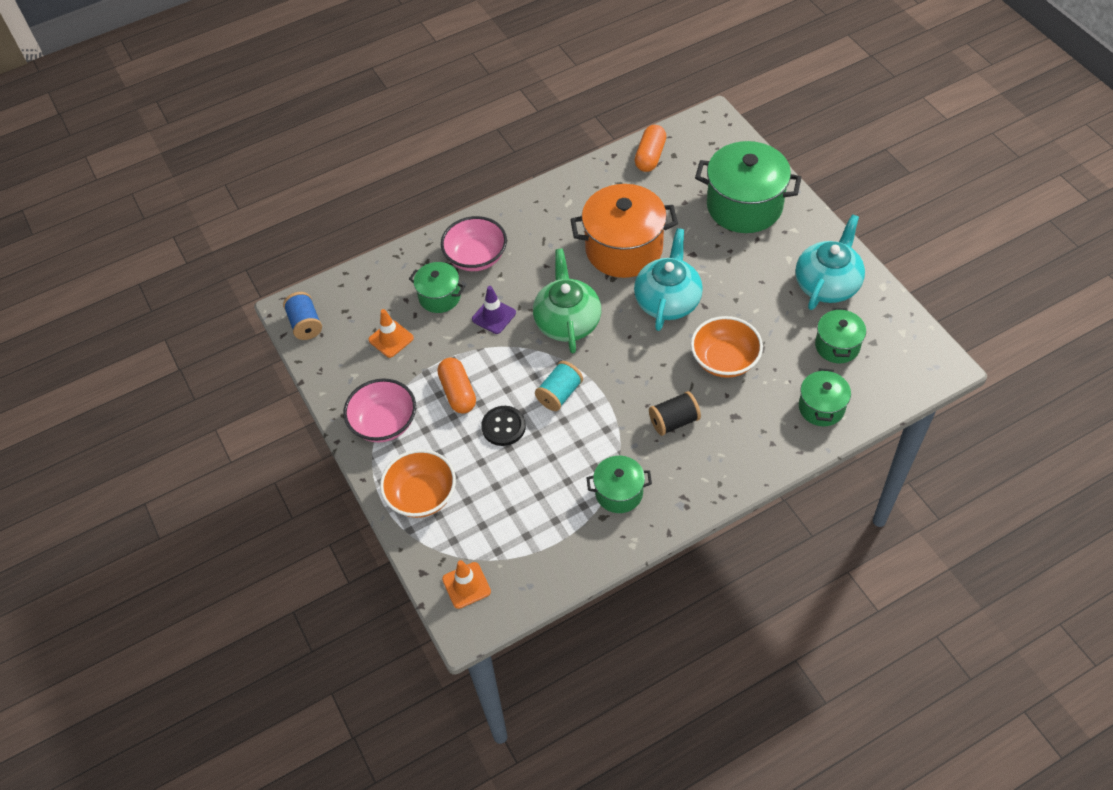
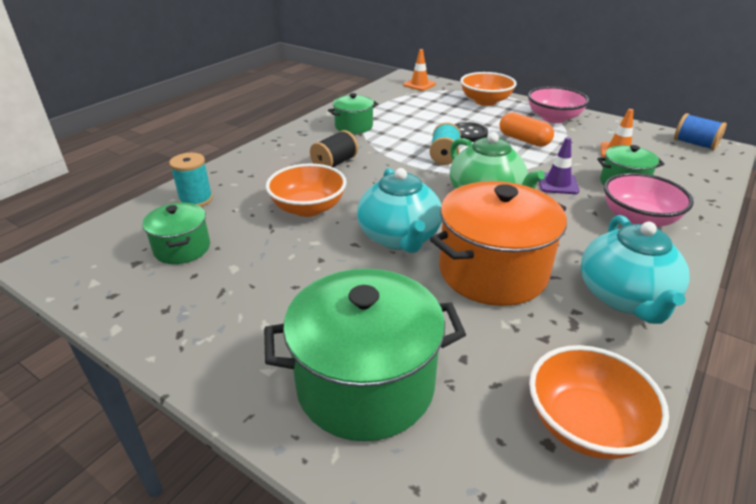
camera: 150 degrees right, 20 degrees down
orange capsule [635,125,666,172] -> orange bowl [529,345,669,459]
turquoise teapot [795,214,865,310] -> turquoise teapot moved to [581,215,690,324]
green pot [799,368,851,426] -> turquoise spool [169,153,213,207]

